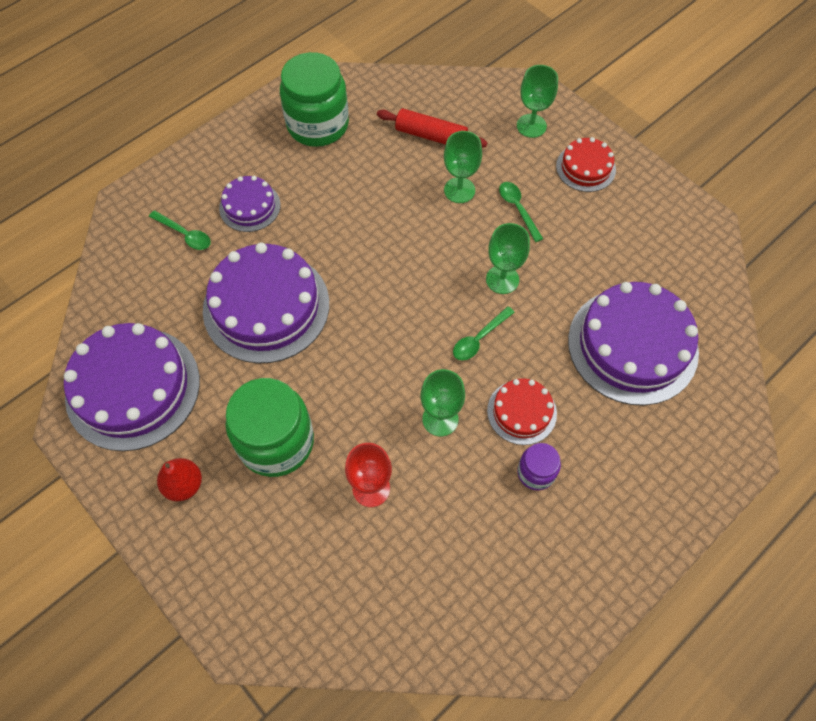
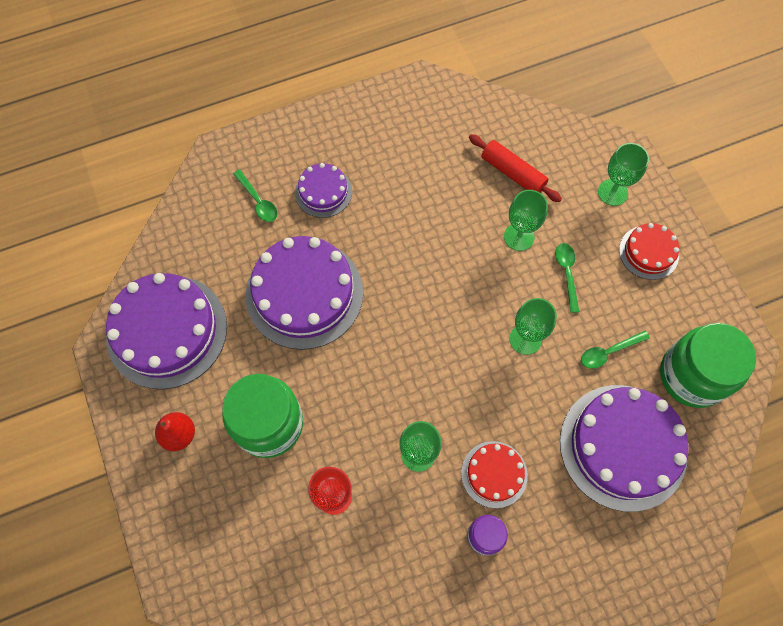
camera: 20 degrees right, 5 degrees up
green jar [280,52,349,147] -> green jar moved to [660,323,756,408]
green spoon [453,306,515,361] -> green spoon moved to [581,331,650,369]

